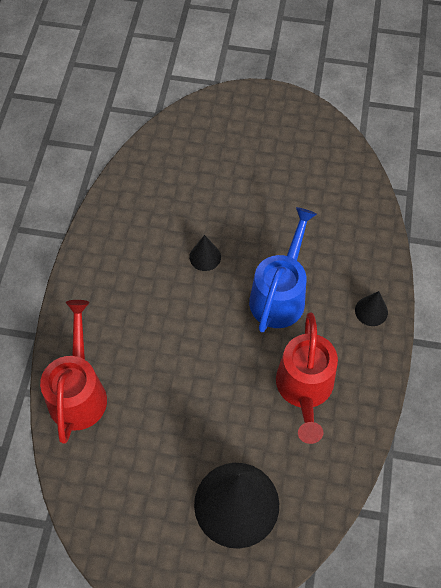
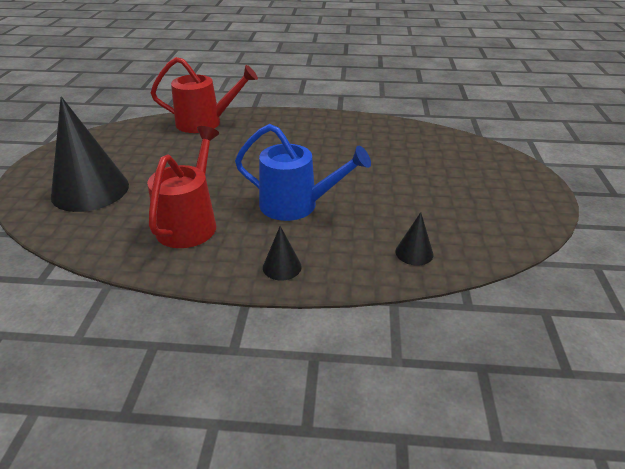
camera: 85 degrees right, 25 degrees down
black cone [189,235,221,271] -> black cone moved to [395,212,433,266]
red watering can [276,313,338,444] -> red watering can turned 105 degrees clockwise [147,126,219,248]

